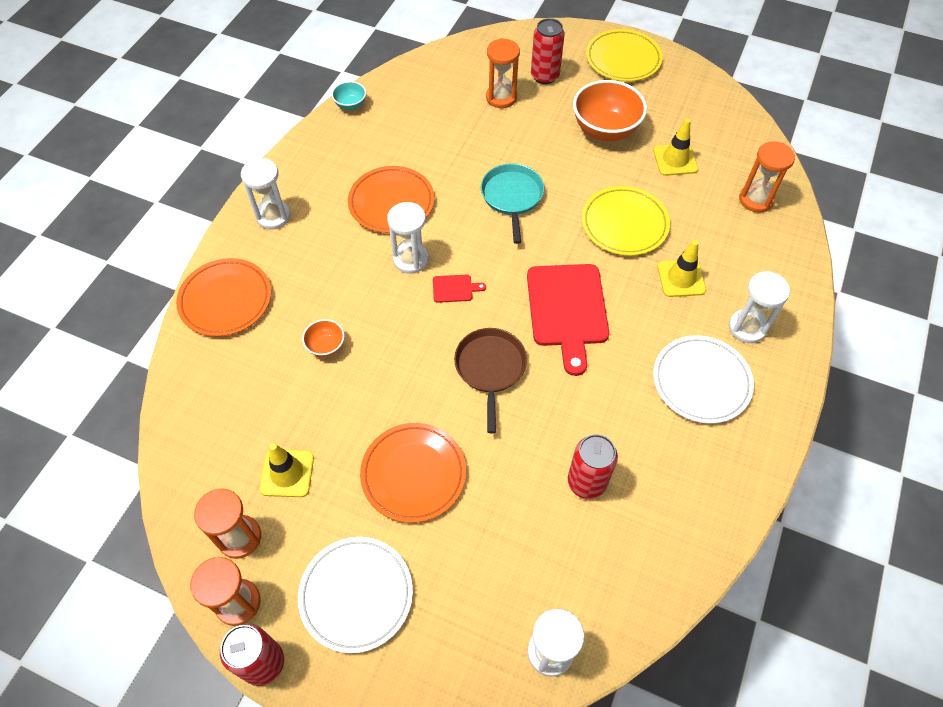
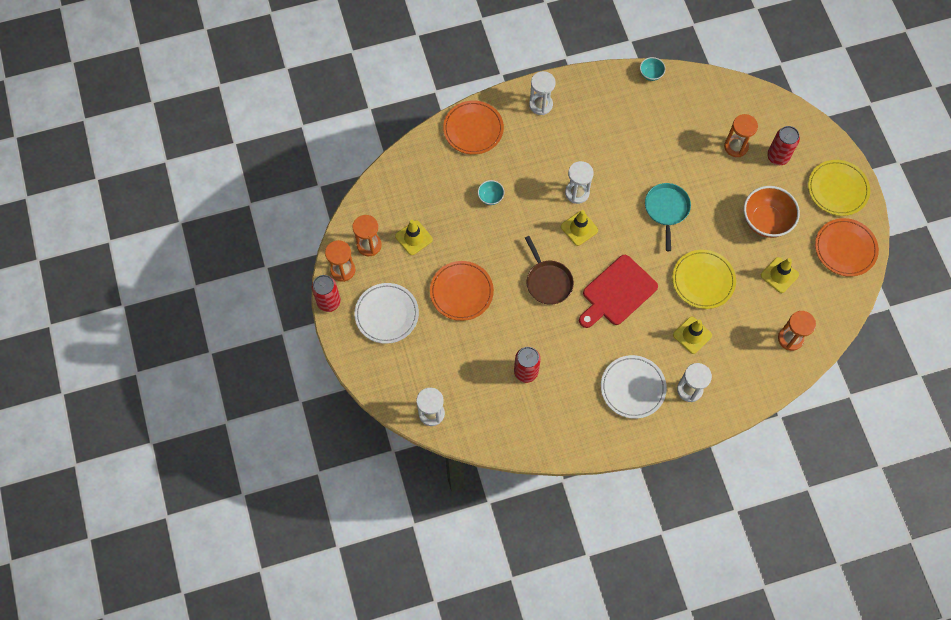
camera: 50 degrees right, 10 degrees up
orange bowl [302,319,345,357] -> turquoise bowl [478,180,505,205]
orange plate [348,166,435,233] -> orange plate moved to [815,218,879,277]
red cutting board [433,275,486,303] -> yellow traffic cone [561,210,598,246]
brown pan [454,328,527,433] -> brown pan turned 105 degrees clockwise [525,236,574,305]
turquoise pan [481,163,544,244] -> turquoise pan turned 45 degrees counterclockwise [645,183,691,251]

